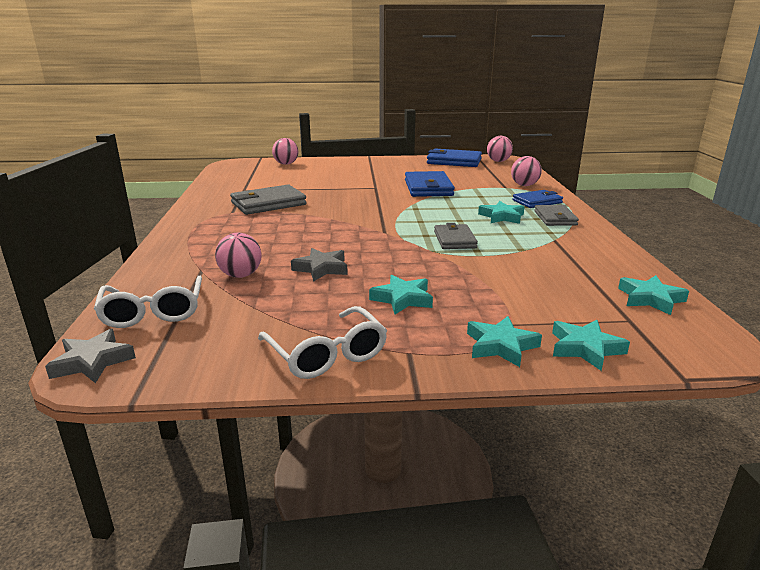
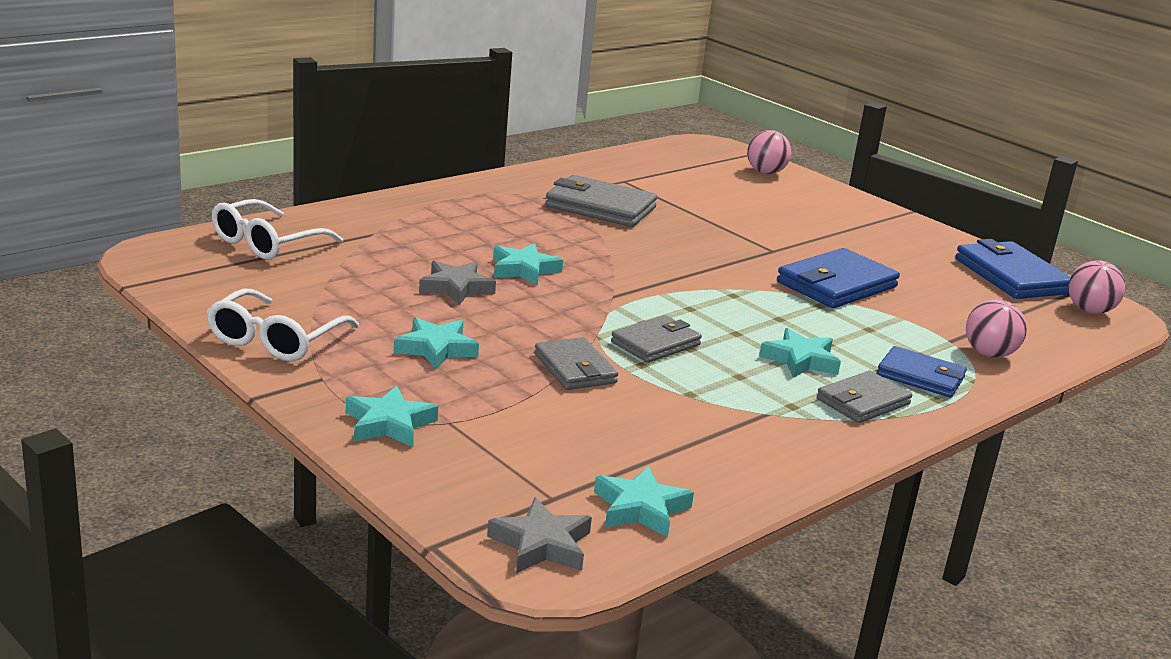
camera: 50 degrees right, 0 degrees up
grey star [45,329,136,383] -> grey star moved to [487,497,592,573]
pink ball [215,233,262,278] -> none
turquoise star [552,320,630,371] -> turquoise star moved to [493,243,563,286]
none -> grey wallet [534,337,618,390]

